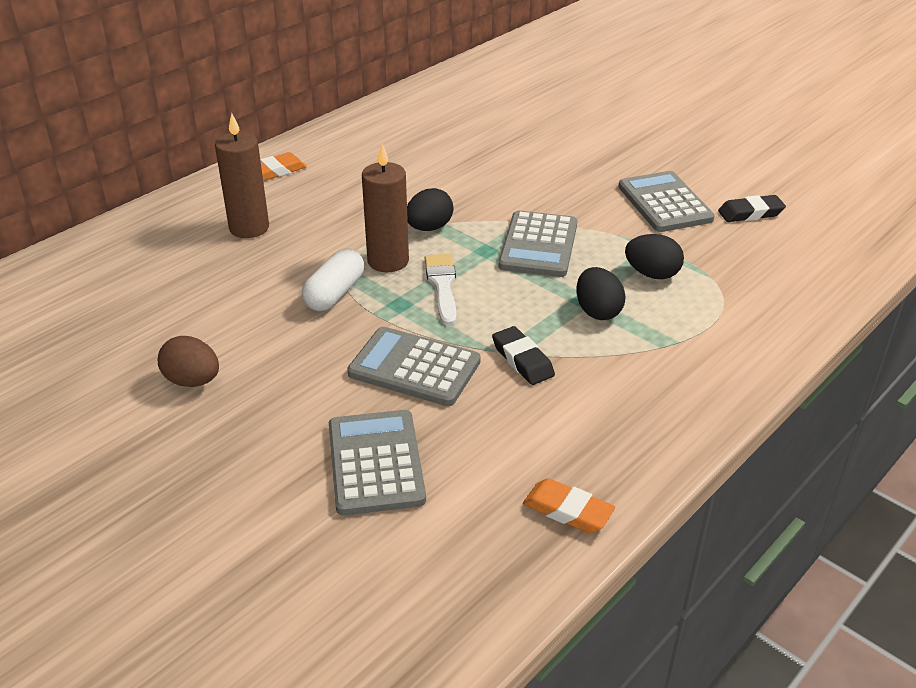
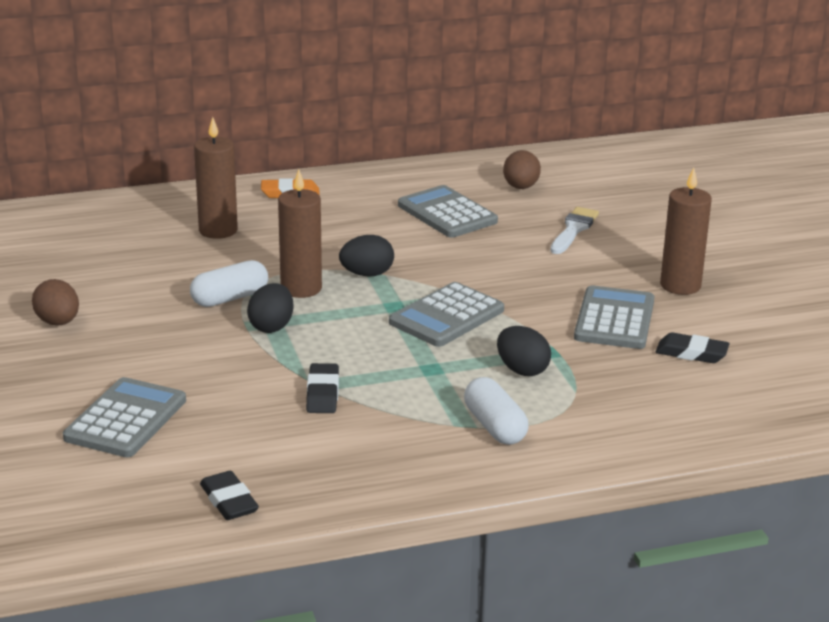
camera: 30 degrees right, 10 degrees down
grey calculator [347,327,481,406] -> grey calculator moved to [398,185,498,238]
white brush [425,254,456,326] -> white brush moved to [550,207,599,254]
orange eraser [523,478,615,533] -> black eraser [200,471,259,520]
black egg [576,267,626,320] -> black egg moved to [247,283,294,333]
none -> white capsule [464,377,528,445]
none -> brown egg [503,150,541,189]
none -> brown candle [660,168,712,295]

